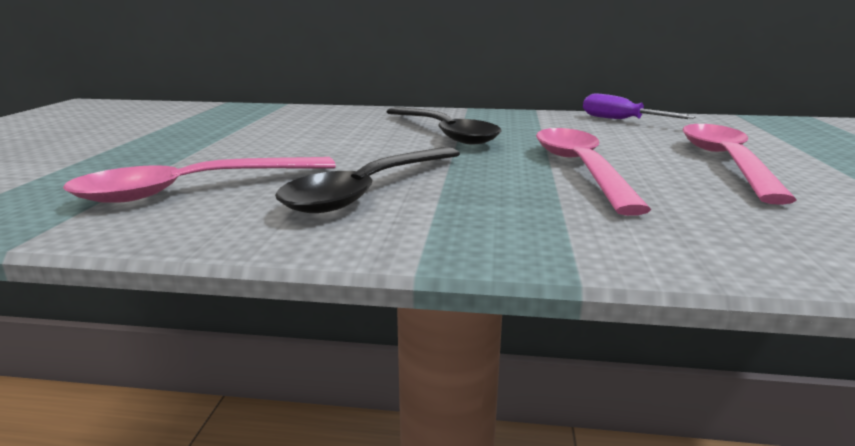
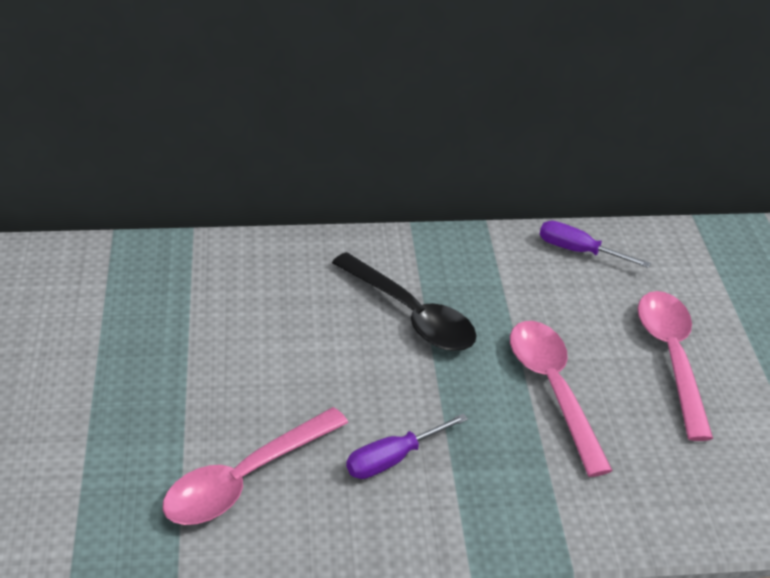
camera: 15 degrees left, 20 degrees up
black spoon [275,147,460,213] -> purple screwdriver [346,413,468,479]

